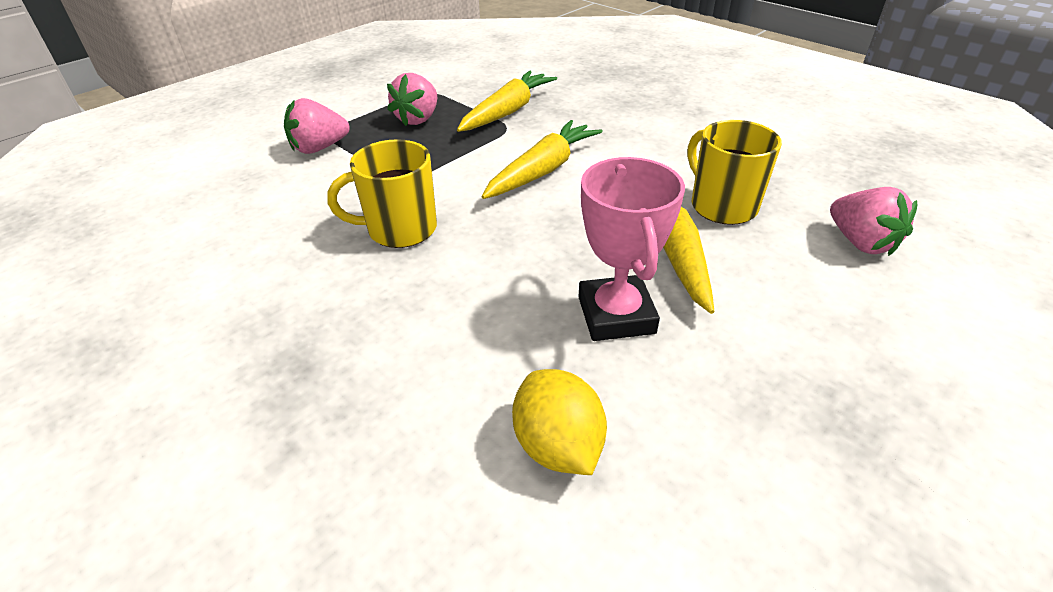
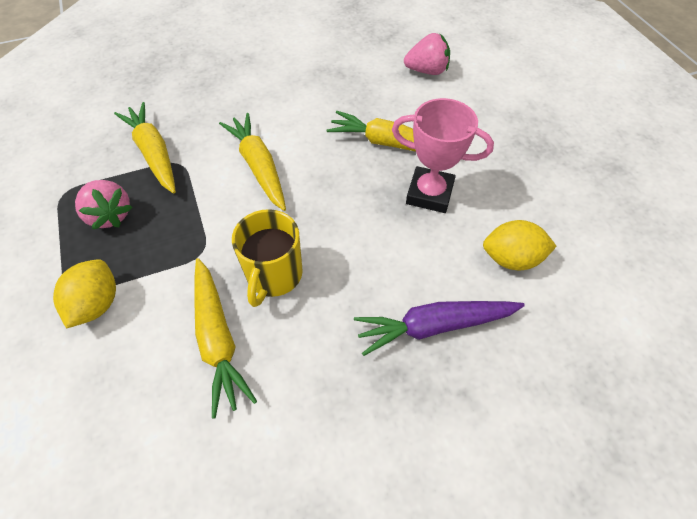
camera: 65 degrees left, 15 degrees up
pink strawberry [284,98,350,154] -> yellow lemon [53,259,116,329]
yellow mug [687,120,782,225] -> none
none -> yellow carrot [194,258,257,418]
none -> purple carrot [354,301,525,356]

